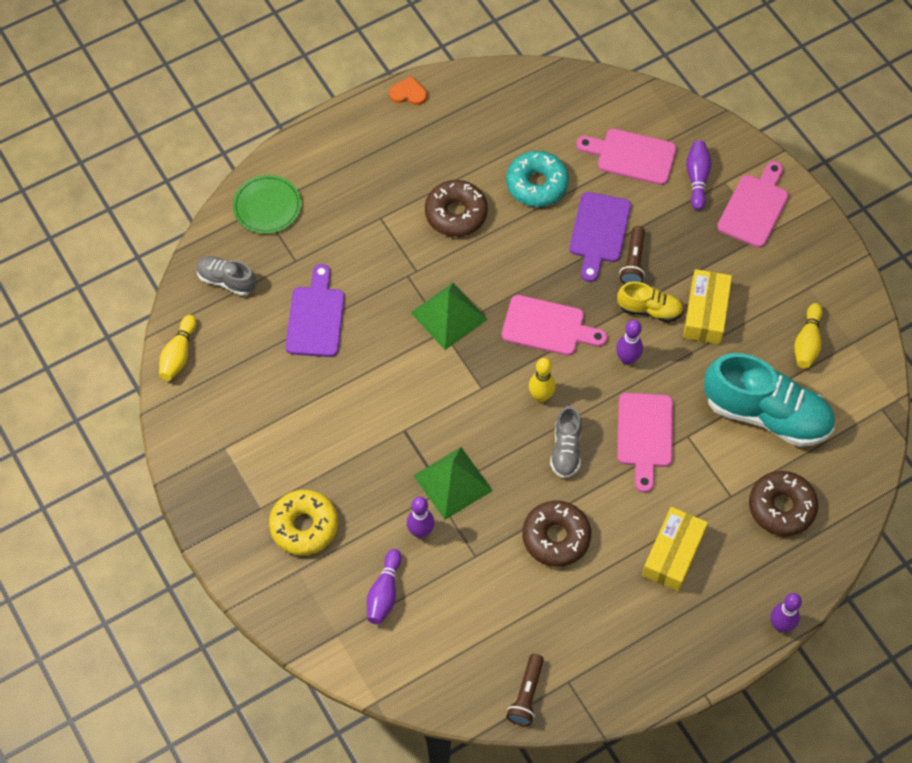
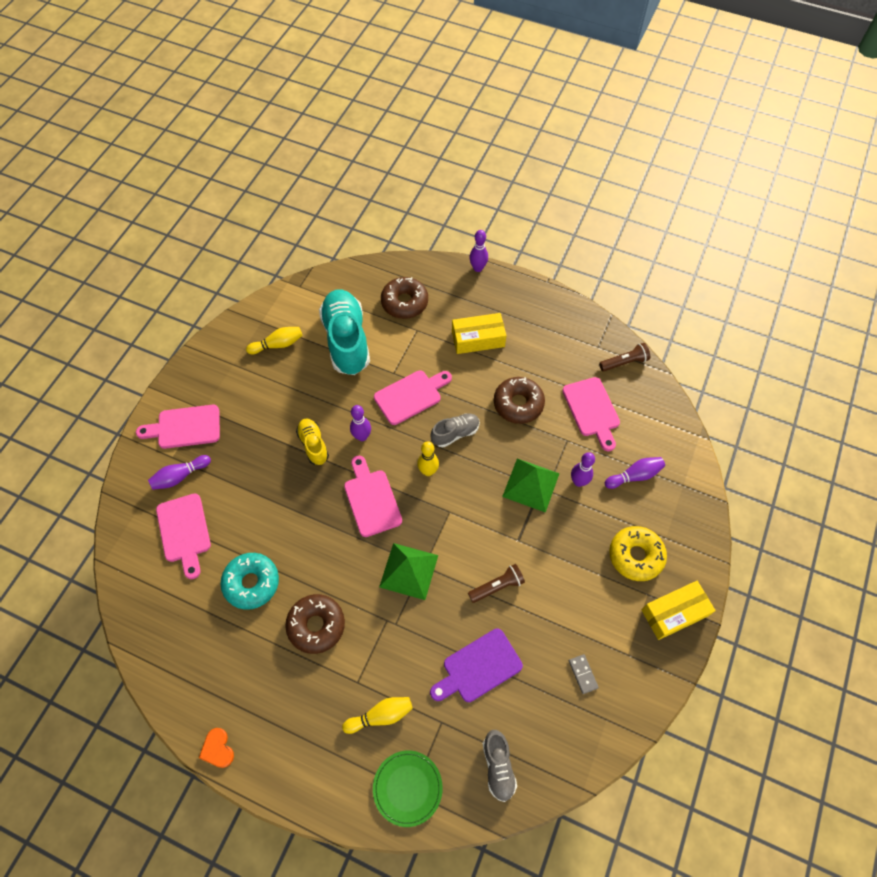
camera: 125 degrees left, 0 degrees up
yellow bowling pin [159,315,196,381] -> yellow bowling pin moved to [342,697,413,734]
purple cutting board [569,192,631,282] -> none
brown flashlight [620,226,645,284] -> brown flashlight moved to [468,564,525,603]
yellow box [683,269,732,344] -> yellow box moved to [641,581,716,640]
none -> pink cutting board [562,377,620,451]
none -> grey domino [569,654,599,694]

